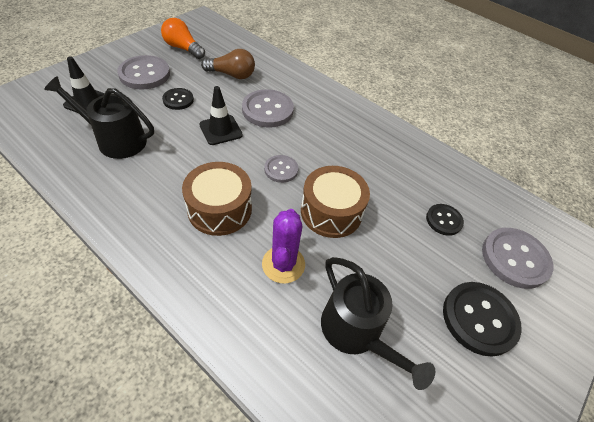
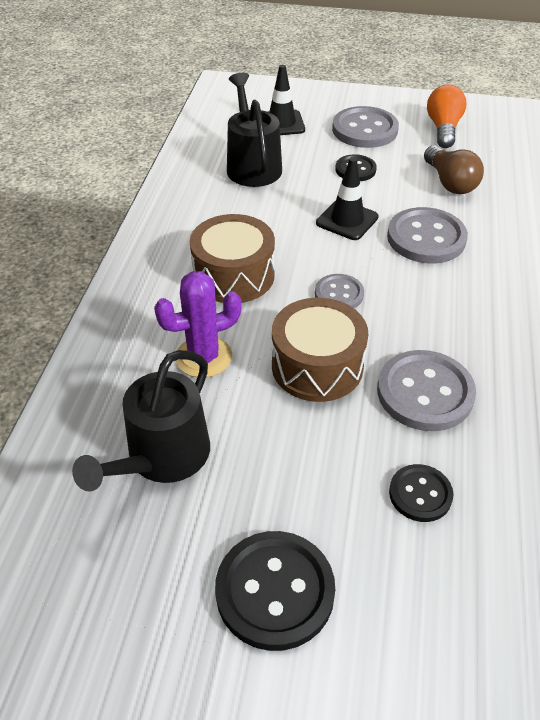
camera: 65 degrees right, 5 degrees down
grey button [482,228,553,289] -> grey button moved to [377,350,476,431]

